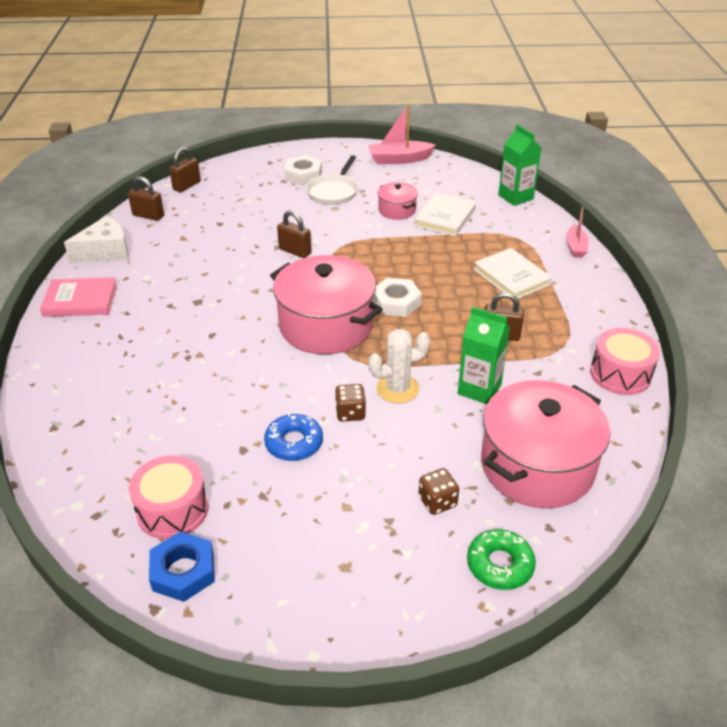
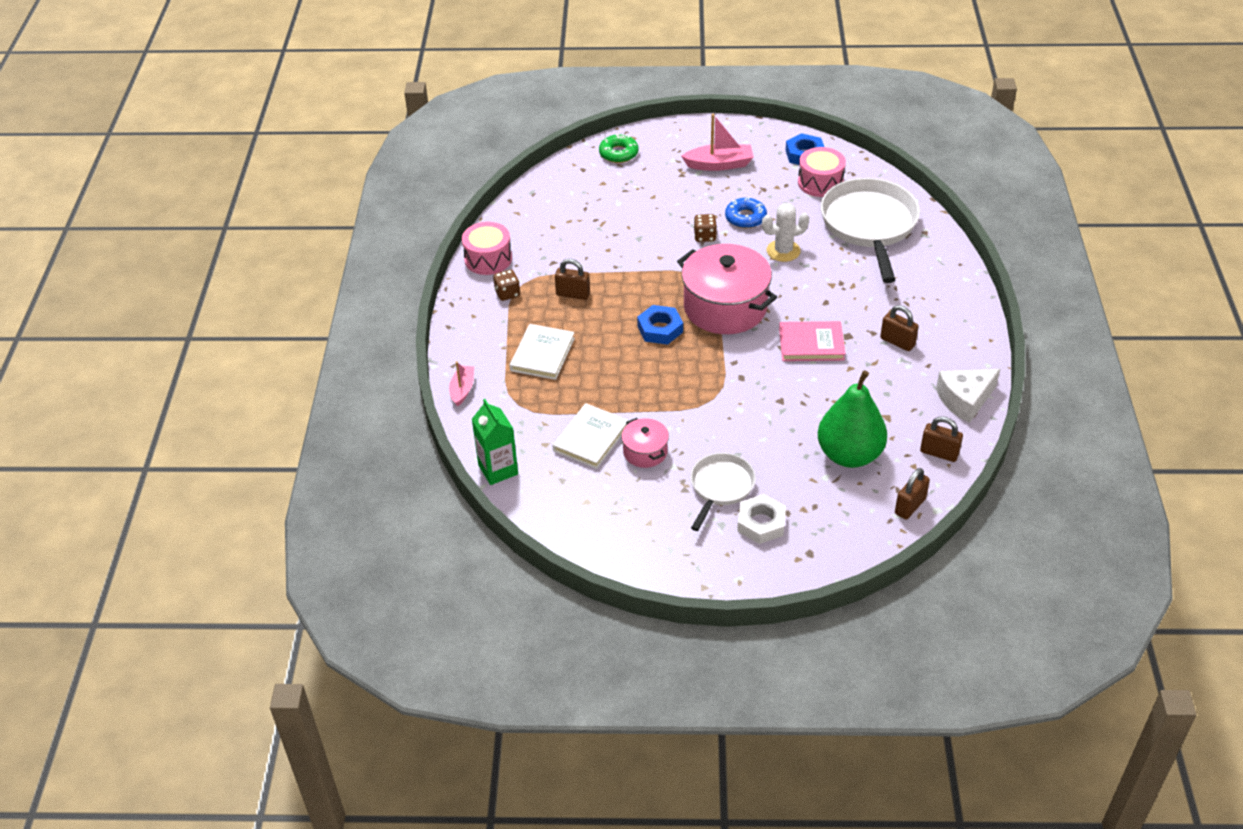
camera: 175 degrees left, 5 degrees up
pink book [40,277,118,317] -> pink book moved to [779,321,845,361]
brown padlock [277,210,312,258] -> brown padlock moved to [880,305,919,351]
pink boat [368,104,436,164] -> pink boat moved to [681,114,754,171]
white cactus [368,329,430,403] -> white cactus moved to [762,203,809,262]
white nut [373,278,422,317] -> blue nut [637,305,683,345]
brown dice [418,468,459,515] -> brown dice moved to [493,270,520,301]
green carton [458,307,510,404] -> none
white book [474,248,552,299] -> white book turned 45 degrees clockwise [510,324,575,380]
pink pot [481,380,610,509] -> none
none -> green pear [818,370,887,468]
none -> white pan [821,178,920,283]

